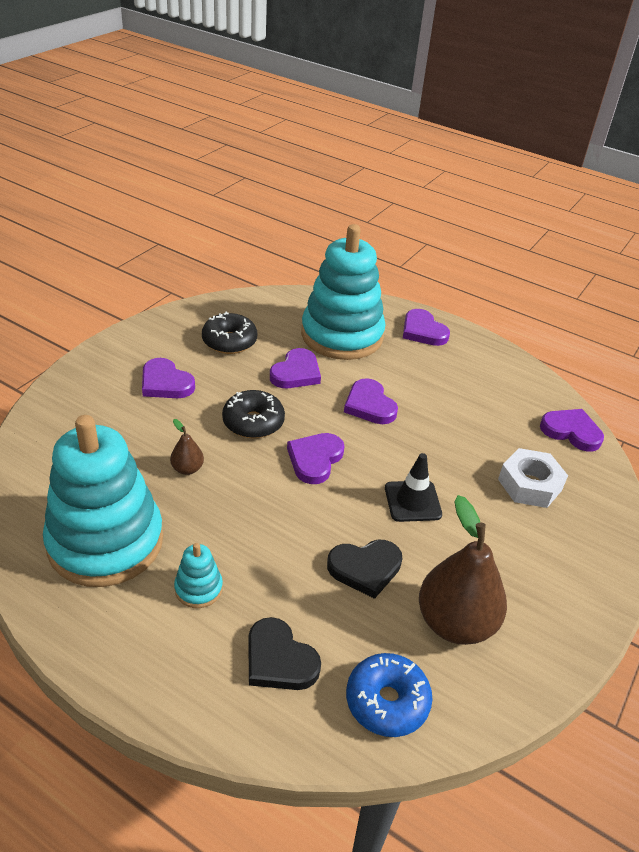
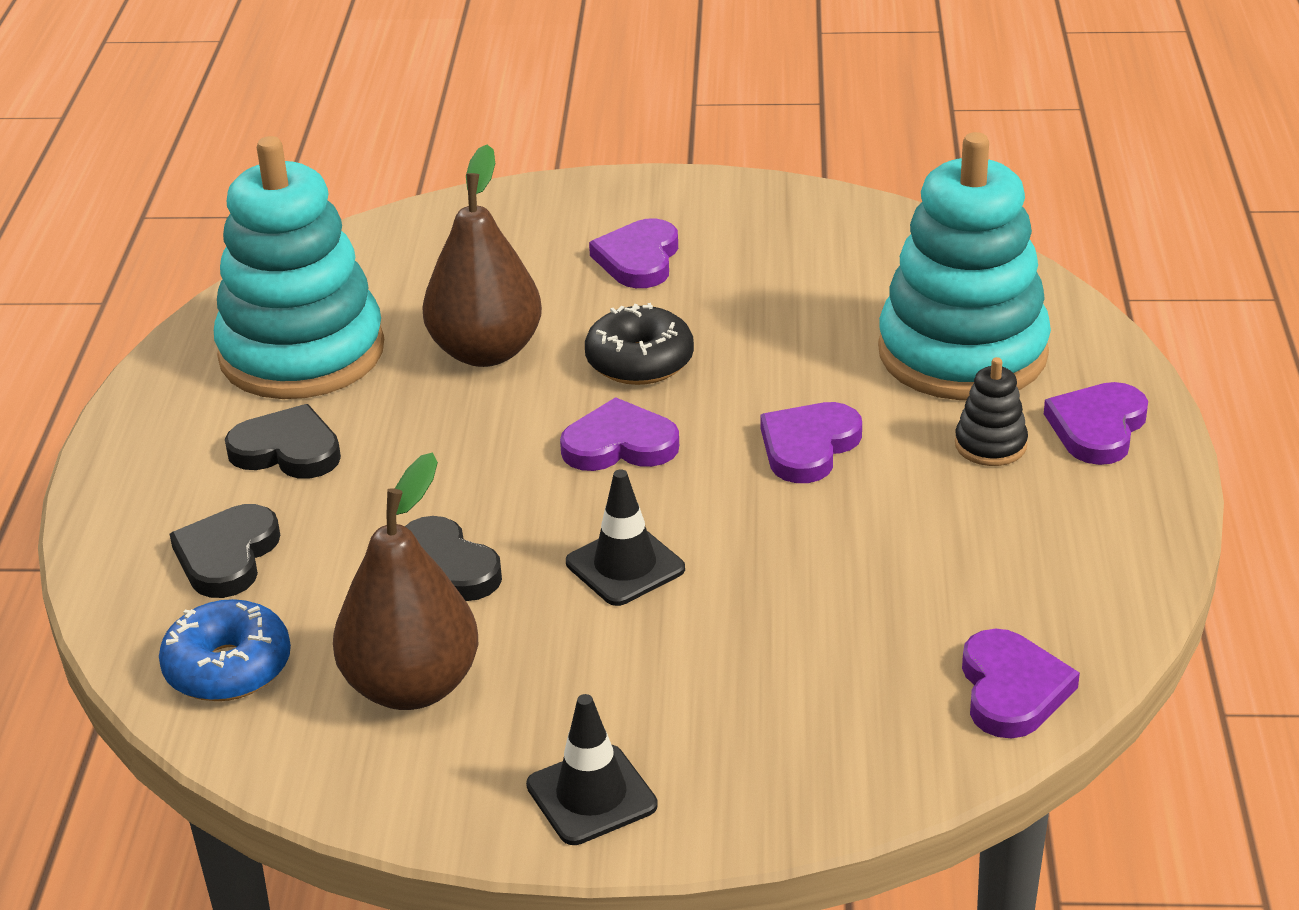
camera: 65 degrees right, 5 degrees down
brown pear [170,419,204,475] -> brown pear [422,145,542,367], size x2.21
turquoise stacking toy [174,543,223,608] -> black heart [225,404,341,479]
black donut [202,312,257,354] -> none
purple heart [270,348,321,388] -> none
white nut [498,448,568,508] -> none
none -> black traffic cone [526,694,658,845]
none -> black stacking toy [955,357,1028,466]

